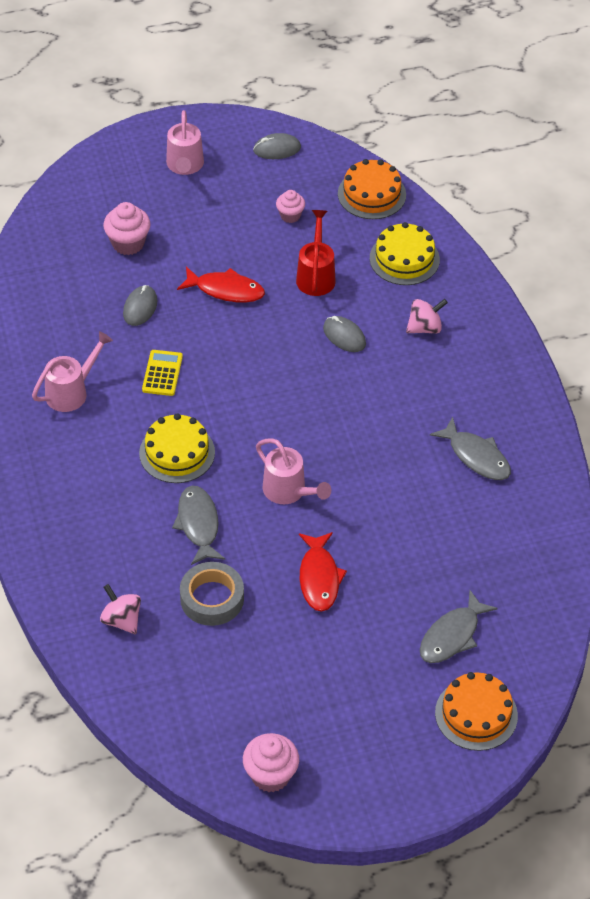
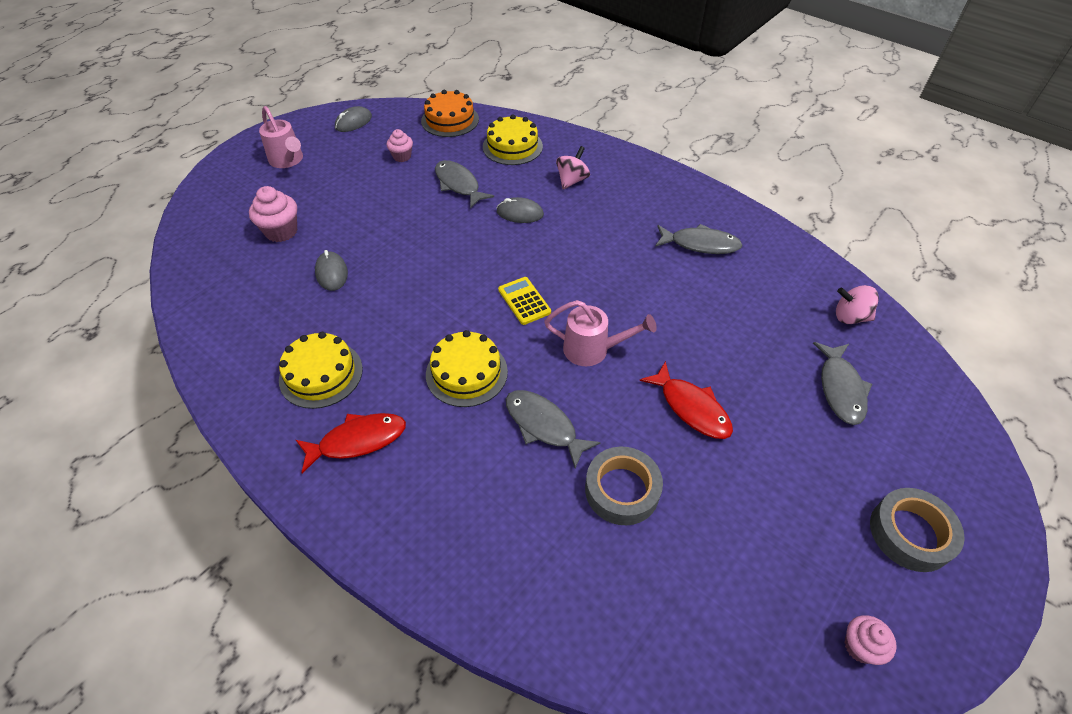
camera: 35 degrees left, 0 degrees up
pink watering can [32,331,113,412] -> yellow cake [279,332,363,409]
pink spinning top [100,584,141,634] -> pink spinning top moved to [836,285,879,324]
yellow calculator [142,350,183,396] -> yellow calculator moved to [498,277,551,325]
red fish [177,267,265,303] -> red fish moved to [296,413,406,474]
pink cupcake [243,733,299,792] -> pink cupcake [844,615,897,665], size x0.63
red watering can [296,210,336,296] -> grey fish [435,160,494,208]
orange cake [435,672,518,751] -> none
none -> grey tape [870,488,965,572]

